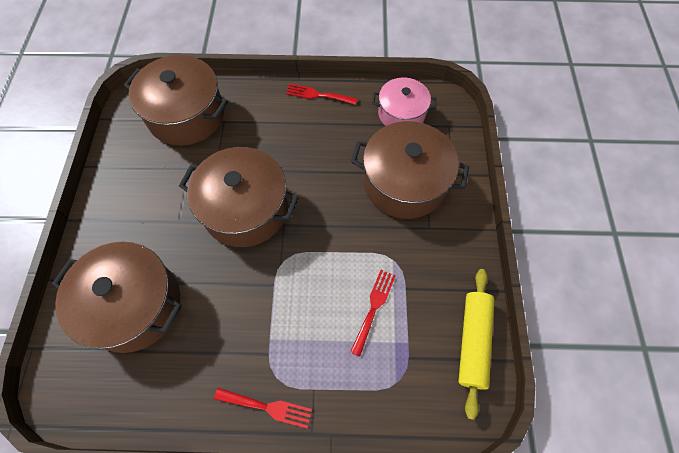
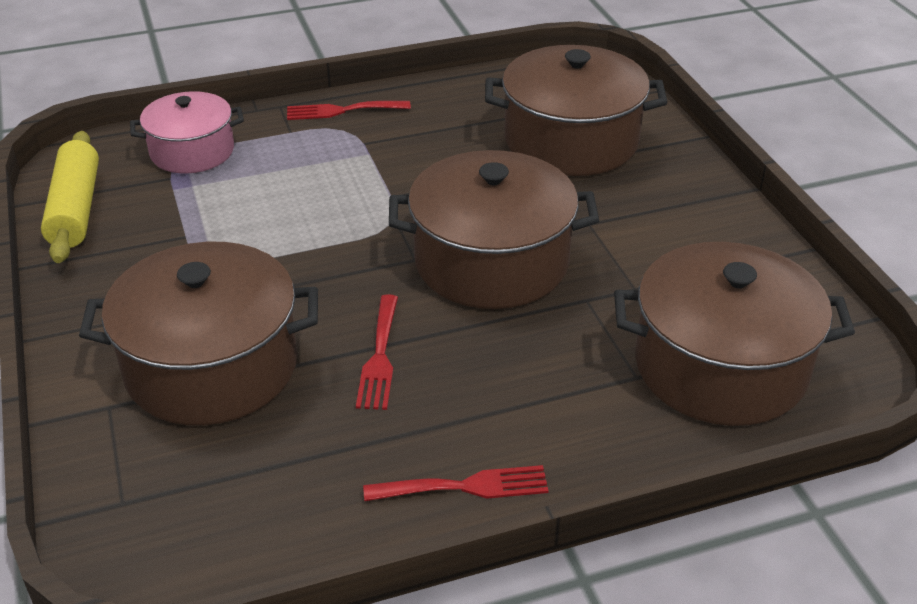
camera: 160 degrees right, 25 degrees down
red fork [350,270,396,357] -> red fork moved to [356,295,398,410]
pink pot [372,78,436,126] -> pink pot moved to [130,91,244,174]

